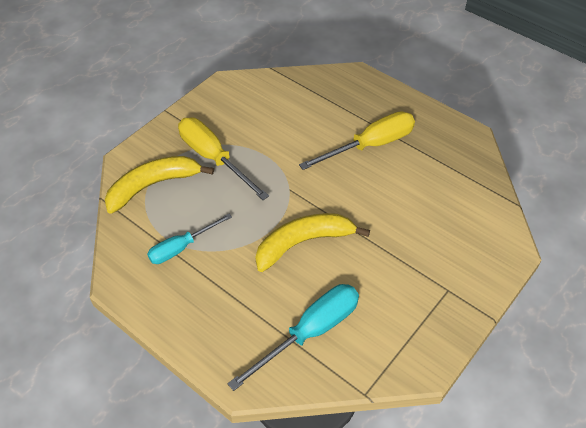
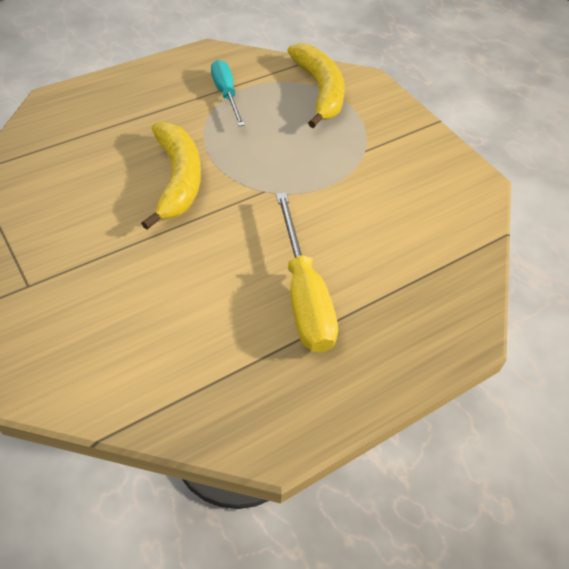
camera: 105 degrees right, 0 degrees up
yellow screwdriver [178,117,269,200] -> none
turquoise screwdriver [227,284,359,391] -> none

